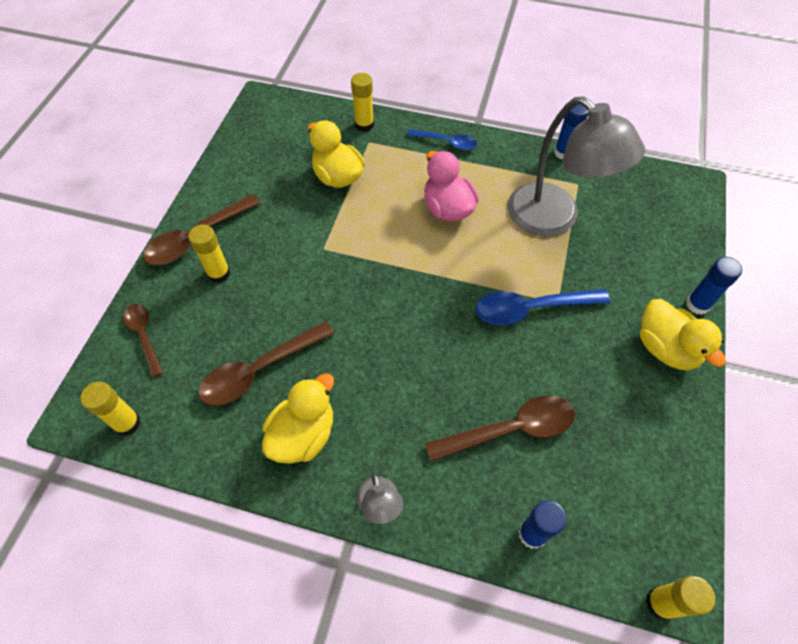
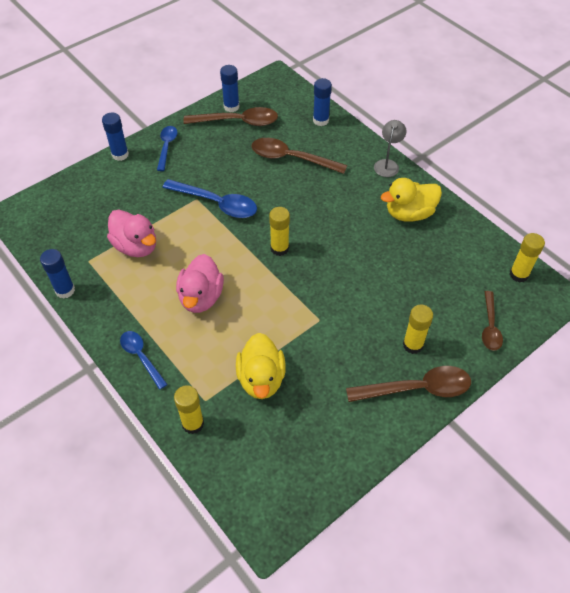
camera: 145 degrees left, 5 degrees down
brown spoon [198,321,335,406] -> brown spoon moved to [183,107,278,126]
grey lamp [507,96,645,236] -> pink duck [107,210,156,257]
yellow duck [640,299,726,370] -> blue spoon [157,126,177,171]
yellow glue stick [646,576,715,620] -> yellow glue stick moved to [269,207,290,256]
none -> blue glue stick [220,65,239,112]

